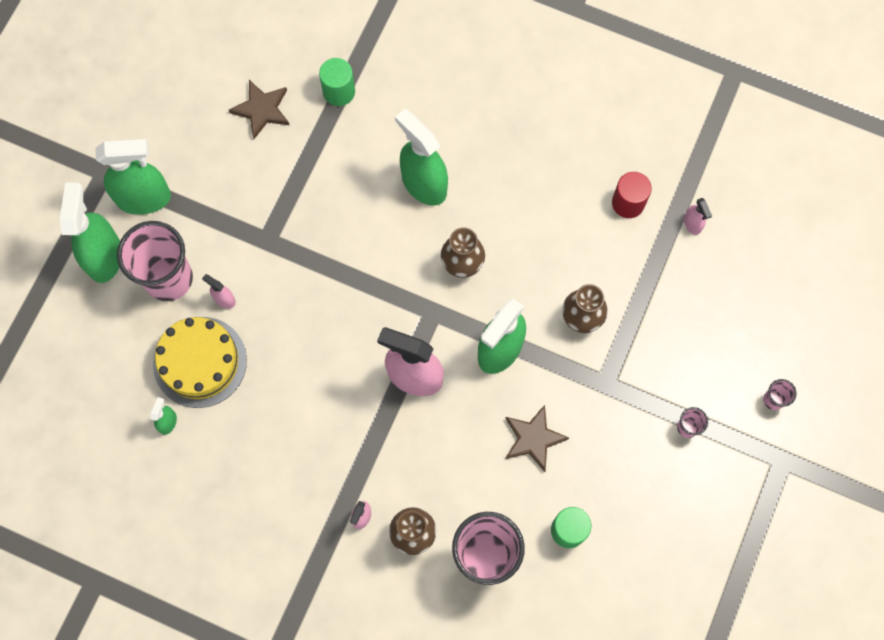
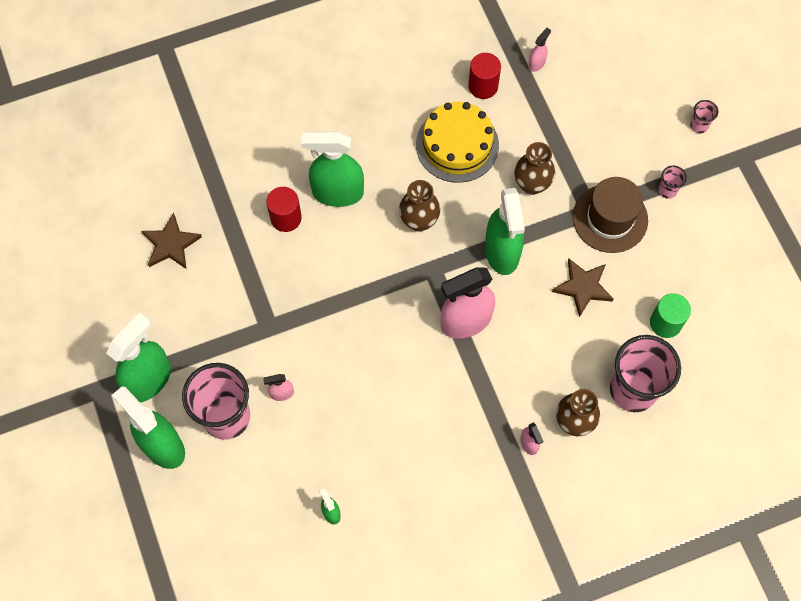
camera: 45 degrees left, 5 degrees down
yellow cake [153,317,247,408] -> yellow cake moved to [416,102,499,183]
green cylinder [319,58,355,106] -> none
pink spray bottle [684,198,712,235] -> pink spray bottle turned 75 degrees counterclockwise [528,28,551,72]
none -> red cylinder [267,187,302,232]
none -> brown hat [573,177,648,253]

